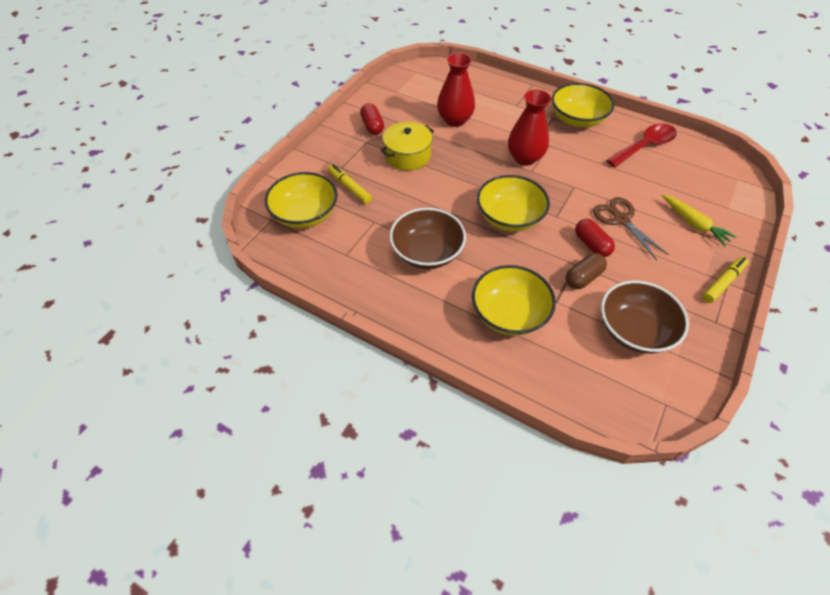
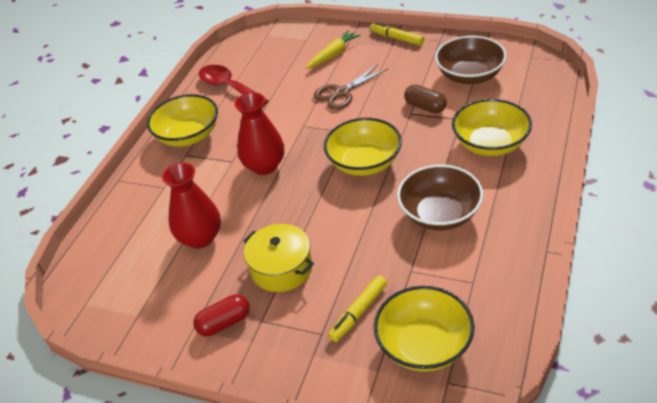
camera: 95 degrees left, 10 degrees down
red capsule [575,219,615,257] -> none

